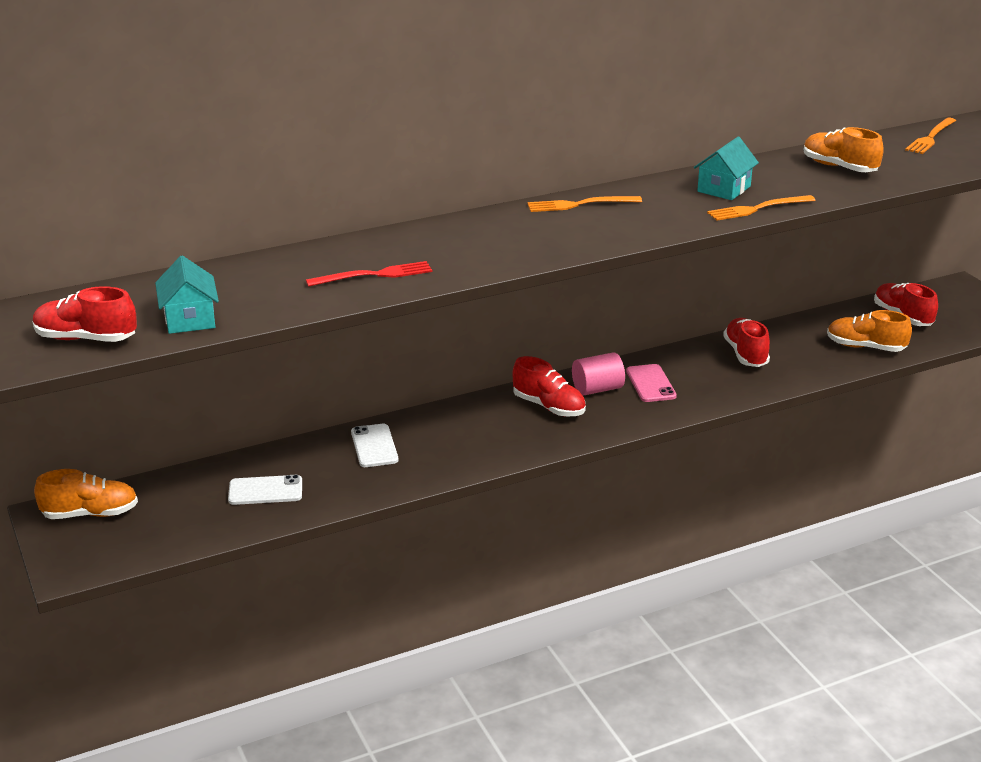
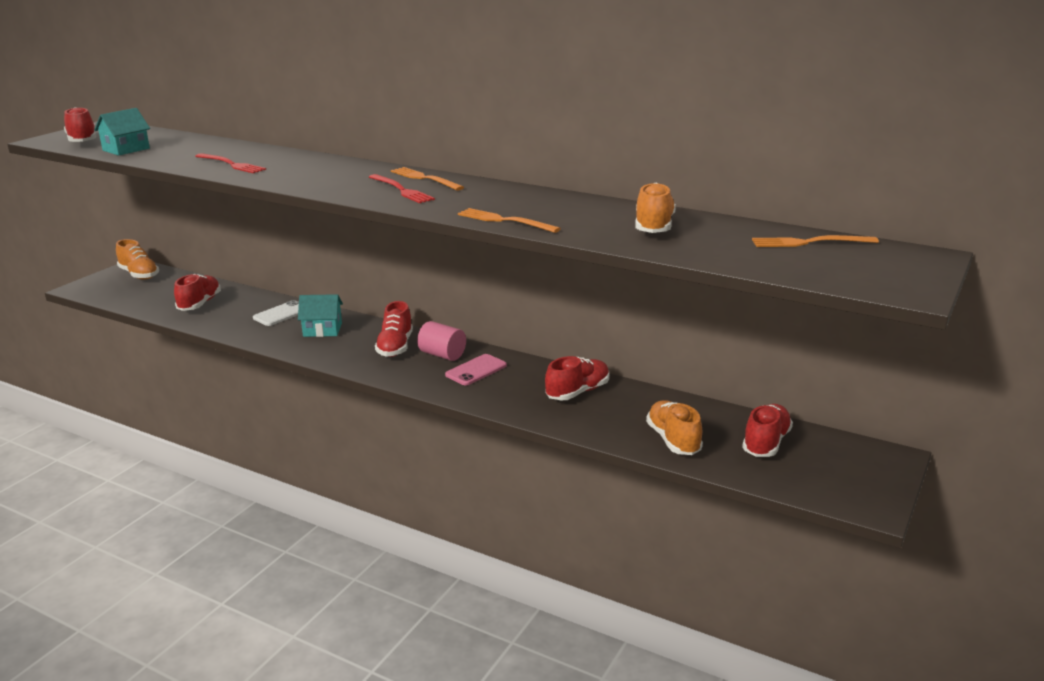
camera: 55 degrees right, 5 degrees down
white phone [228,475,302,505] -> red shoe [174,274,221,311]
turquoise house [694,137,759,200] -> turquoise house moved to [298,294,343,337]
none -> red fork [369,174,435,203]

